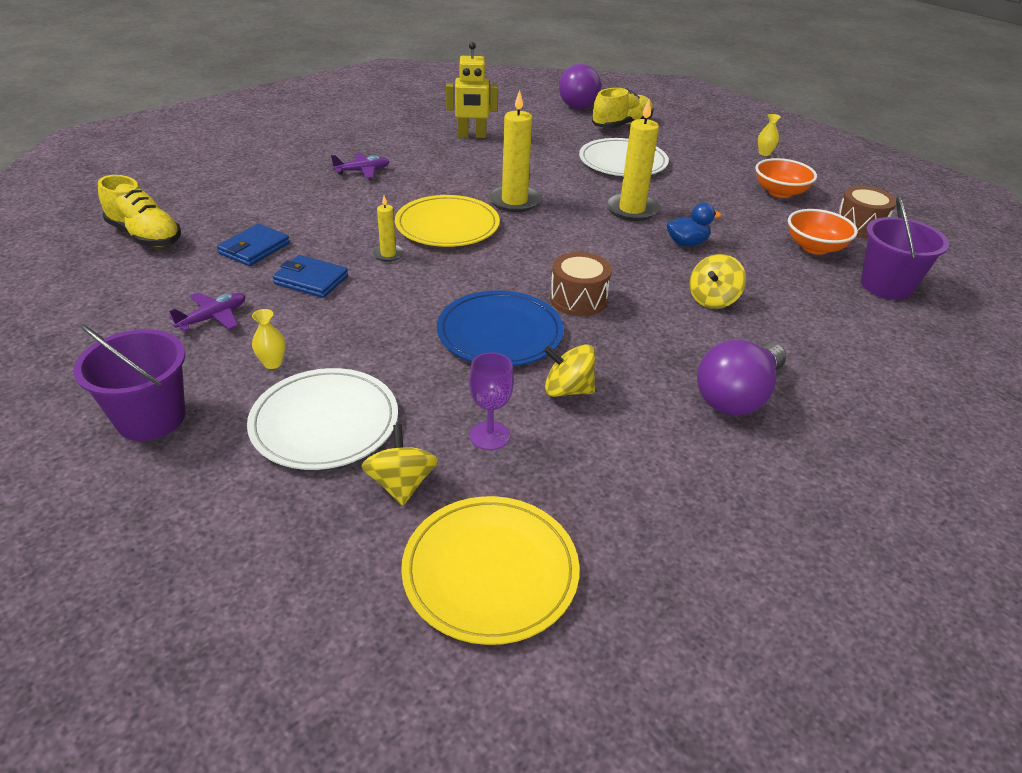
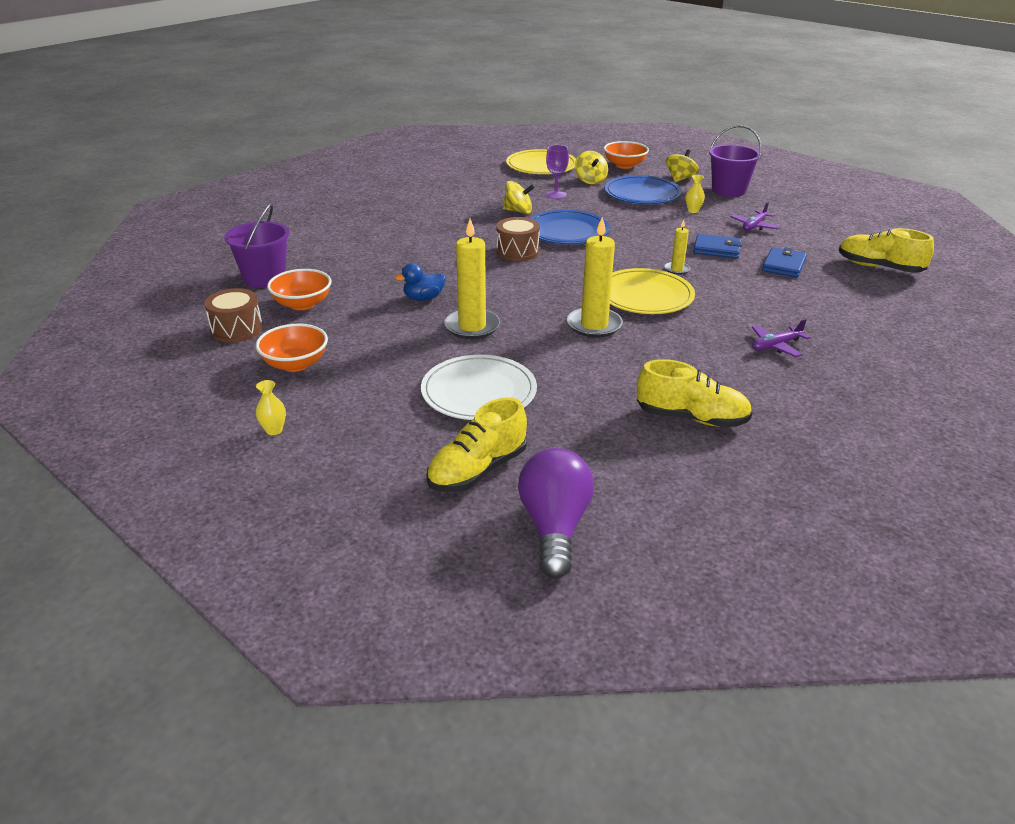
camera: 175 degrees right, 5 degrees down
white plate [247,368,398,470] -> blue plate [604,175,682,204]
yellow robot [446,42,498,138] -> yellow shoe [637,359,752,427]
yellow spinning top [689,254,746,309] -> yellow spinning top moved to [666,150,699,182]
purple light bulb [697,340,786,415] -> none
none -> orange bowl [604,141,649,169]

